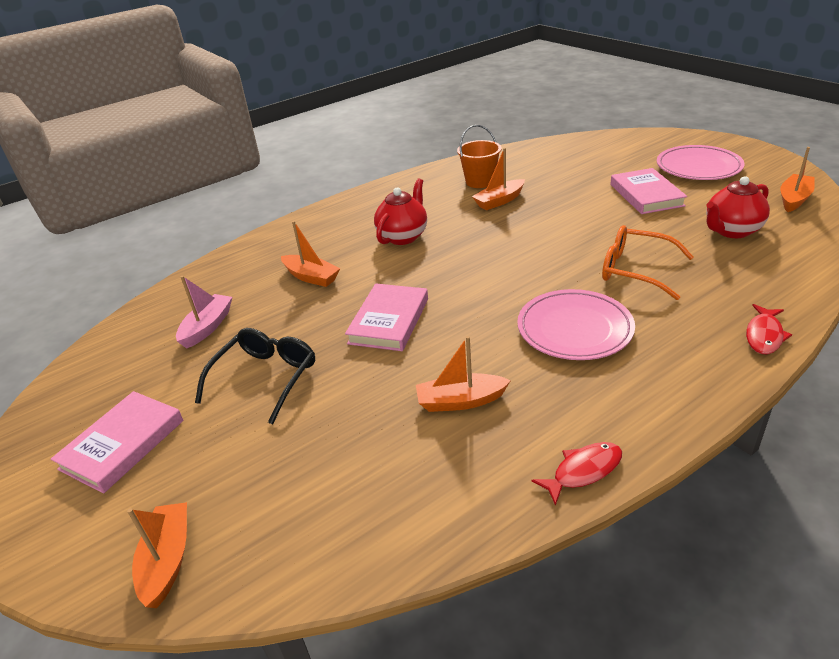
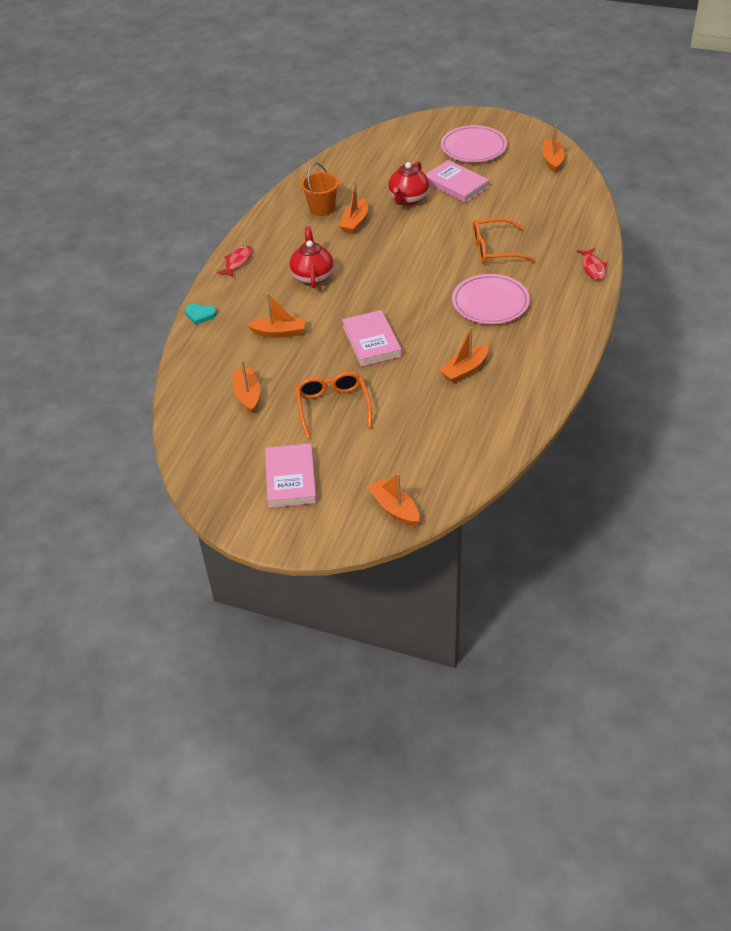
camera: 35 degrees left, 10 degrees up
pink boat [176,276,232,349] -> orange boat [233,360,260,414]
black glasses [195,328,315,425] -> orange glasses [295,372,372,439]
red fish [531,442,622,506] -> red fish moved to [217,245,252,277]
red teapot [706,176,770,238] -> red teapot moved to [388,161,429,206]
none -> turquoise heart [185,303,217,325]

